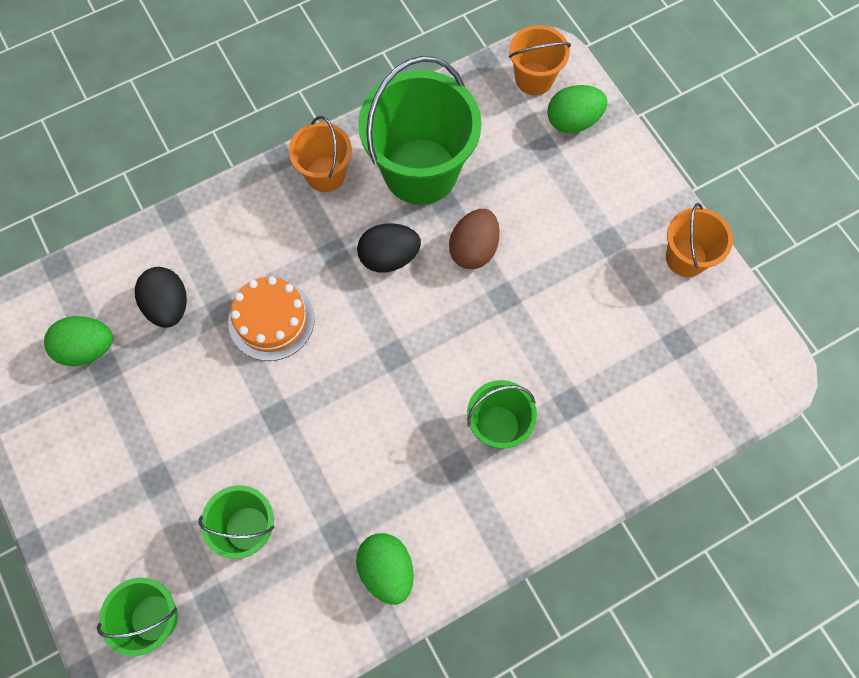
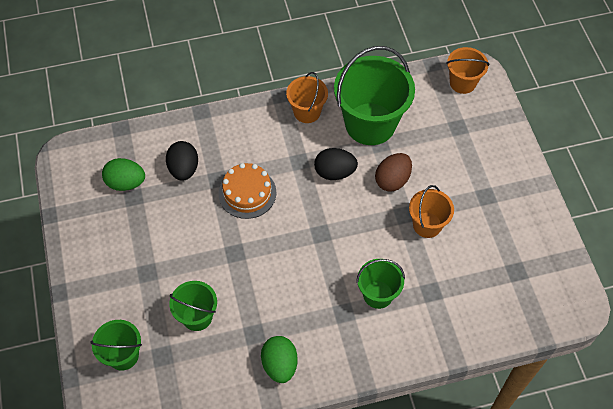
camera: 15 degrees right, 10 degrees down
green egg [547,85,608,133] -> none
orange bucket [666,203,733,277] -> orange bucket moved to [409,185,454,238]

